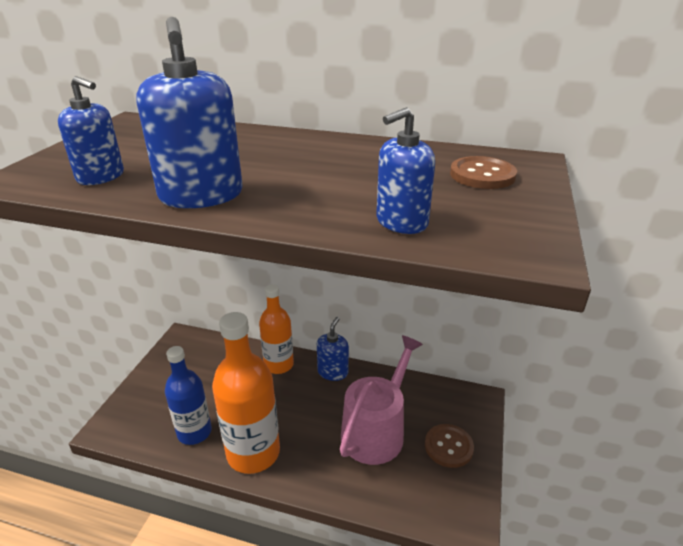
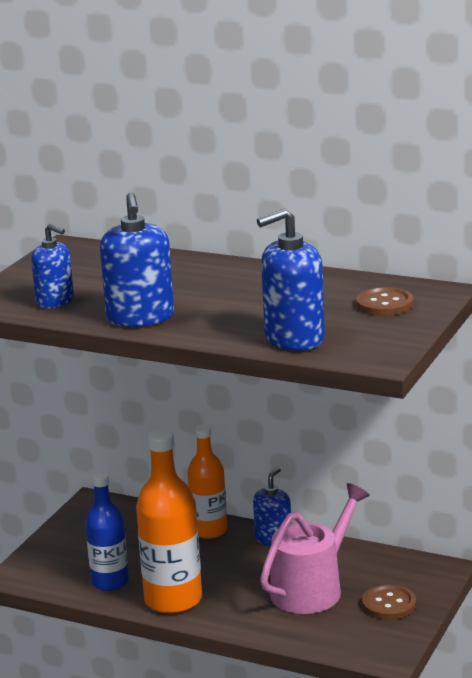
camera: 10 degrees right, 10 degrees down
blue soap dispenser [376,107,435,234] -> blue soap dispenser [257,208,325,351], size x1.56

